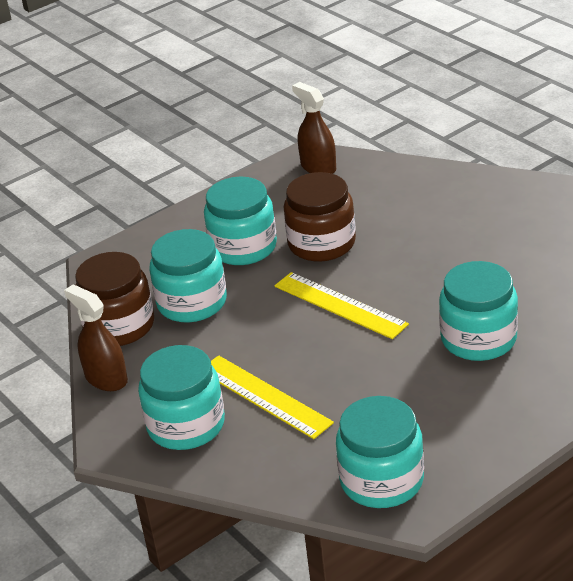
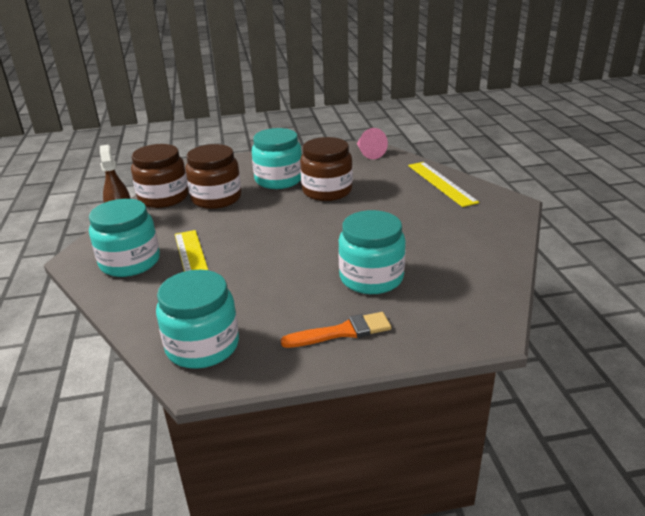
camera: 25 degrees right, 5 degrees down
turquoise jar [150,229,227,323] -> brown jar [185,144,242,209]
yellow ruler [274,272,409,339] -> yellow ruler moved to [408,162,479,207]
brown spray bottle [292,82,336,174] -> pink cone [357,128,388,159]
none -> orange brush [281,312,391,348]

